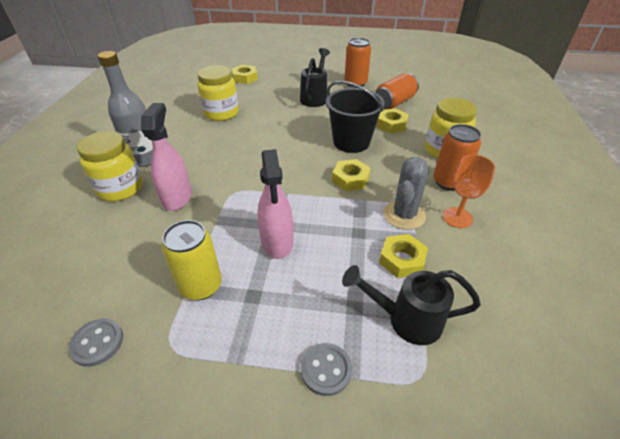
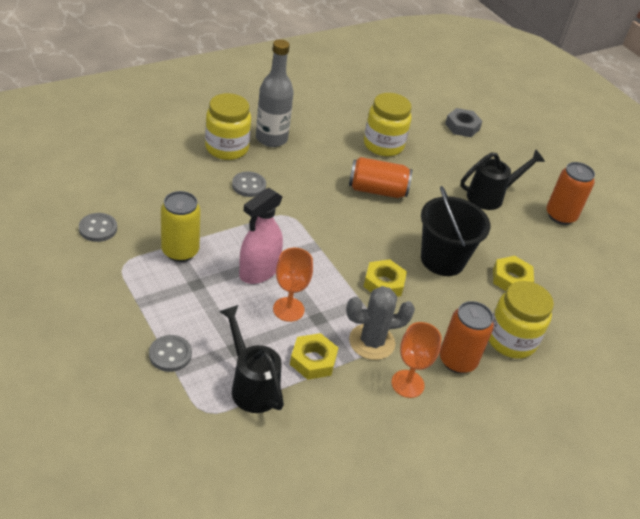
camera: 45 degrees right, 0 degrees up
pink spray bottle [141,103,192,211] -> grey button [232,171,266,197]
yellow nut [232,65,258,84] -> grey nut [445,108,482,137]
orange can [375,73,419,110] -> orange can moved to [349,157,412,198]
none -> orange goblet [273,248,313,322]

